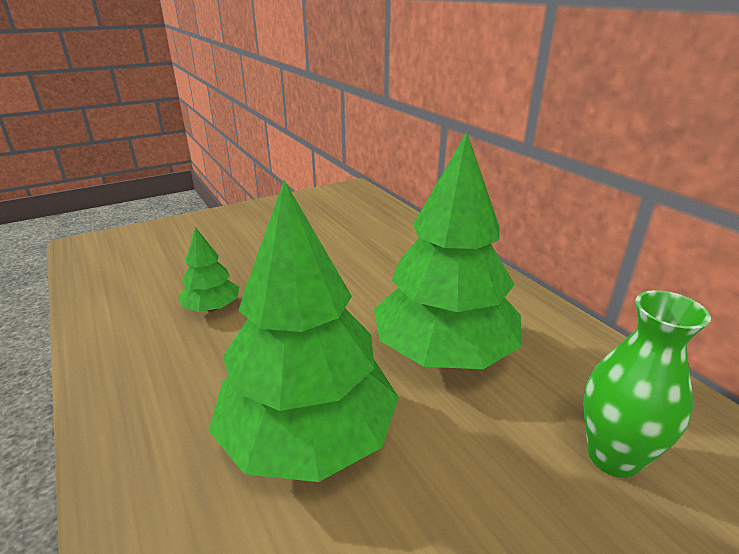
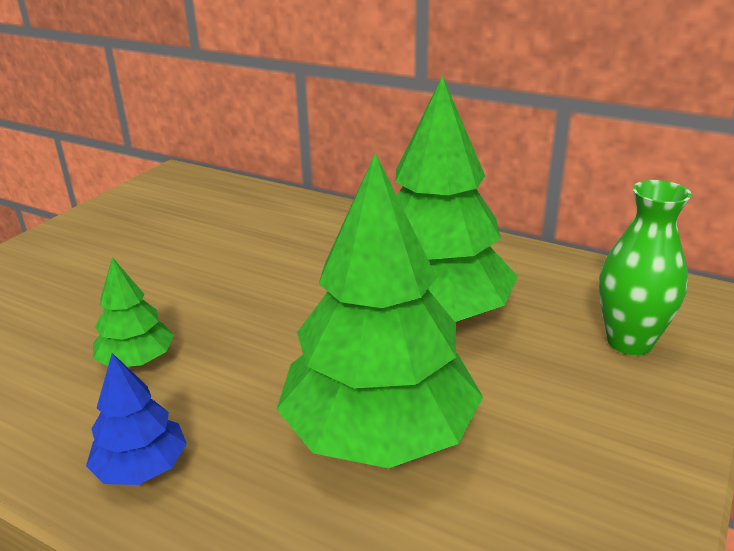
camera: 30 degrees left, 0 degrees up
none -> blue tree [86,353,187,485]

